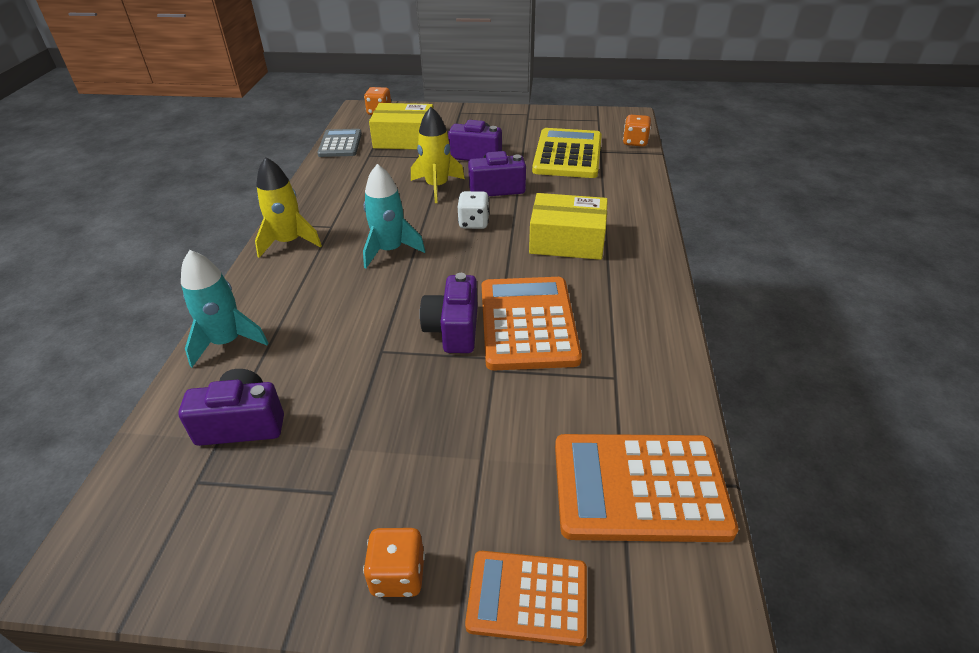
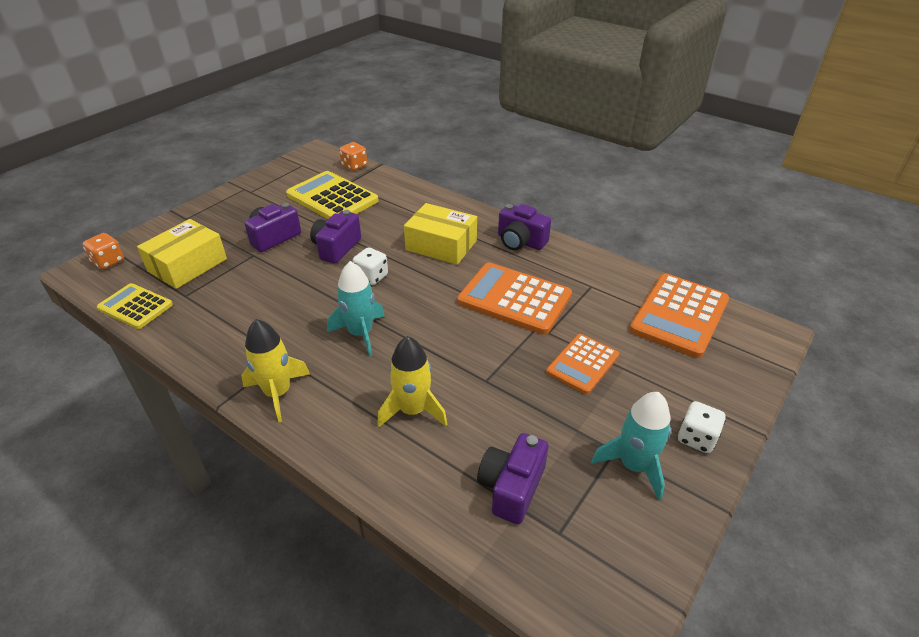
camera: 60 degrees left, 0 degrees up
turquoise rocket [181,250,269,367] -> turquoise rocket moved to [591,392,671,500]
grey calculator [317,129,362,157] -> yellow calculator [97,283,173,329]
orange dice [363,528,425,597] -> white dice [678,401,726,453]
yellow rocket [411,107,465,203] -> yellow rocket moved to [377,336,448,427]
purple camera [420,273,478,353] -> purple camera moved to [498,204,551,250]
orange calculator [465,551,587,646] -> orange calculator moved to [546,334,619,395]
yellow box [529,193,608,260] -> yellow box turned 75 degrees clockwise [404,203,477,265]

